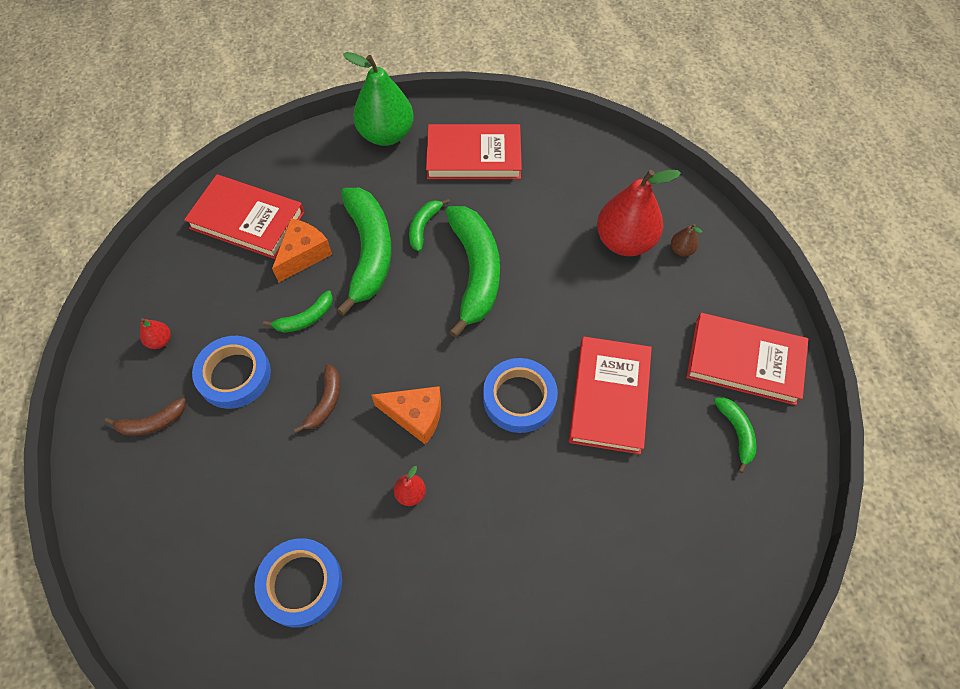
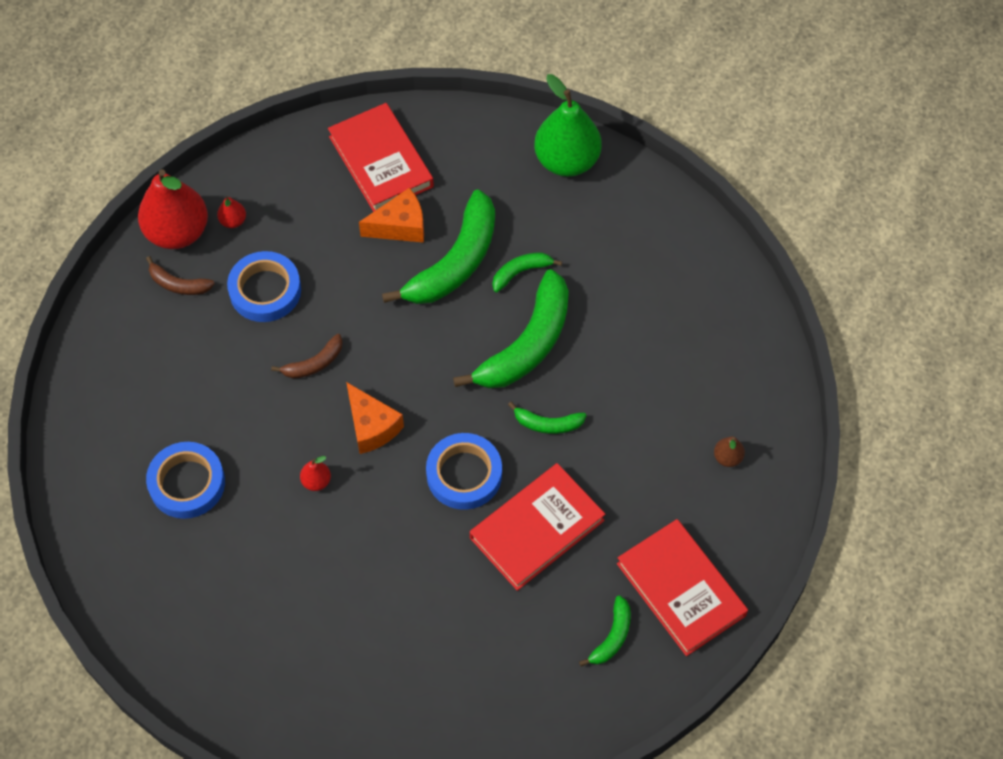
camera: 40 degrees right, 0 degrees up
green banana [263,291,333,333] -> green banana moved to [508,402,587,434]
red book [426,124,522,179] -> none
red pear [597,170,681,256] -> red pear moved to [138,169,208,249]

